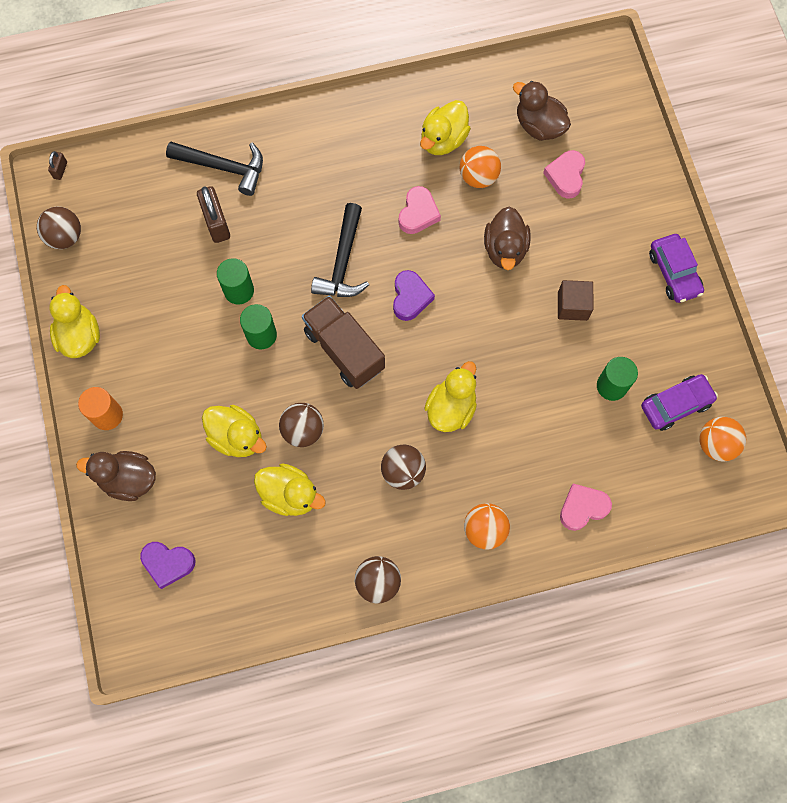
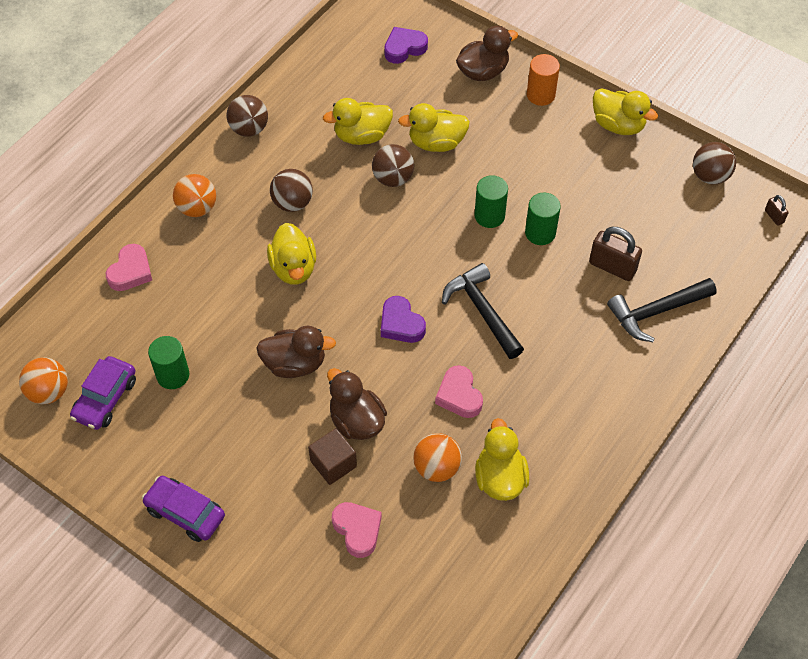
camera: 140 degrees right, 15 degrees down
brown truck [302,296,385,389] -> none
brown duck [513,81,571,141] -> brown duck moved to [256,326,336,378]
brown cube [558,280,593,321] -> brown cube moved to [308,428,357,485]

